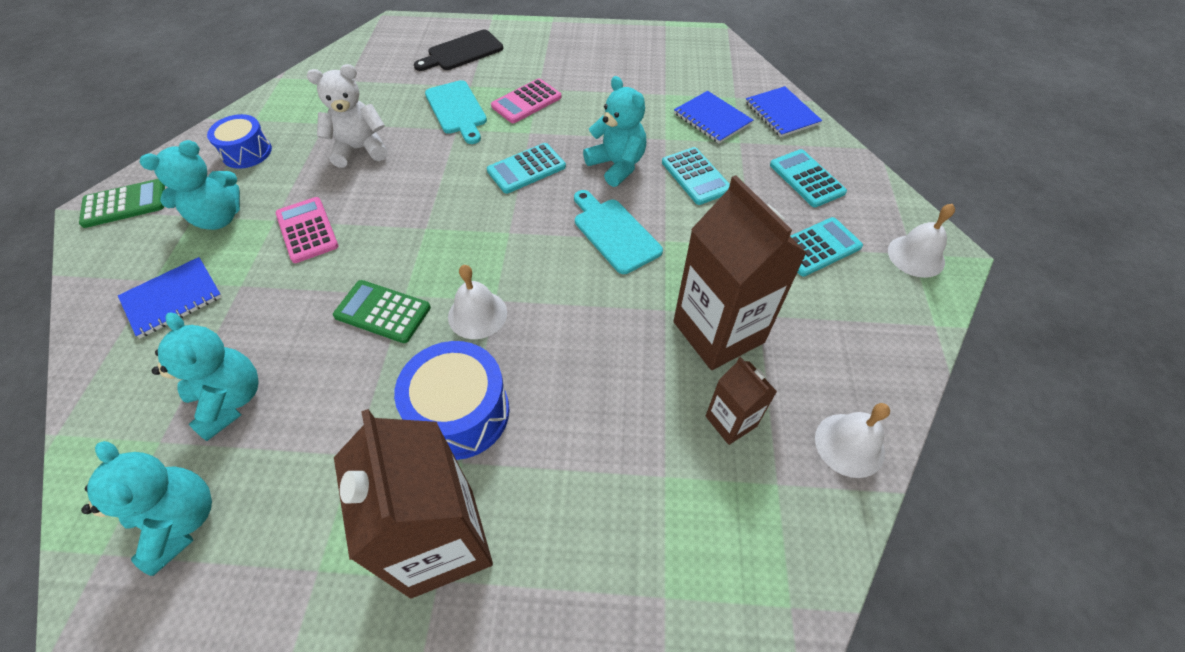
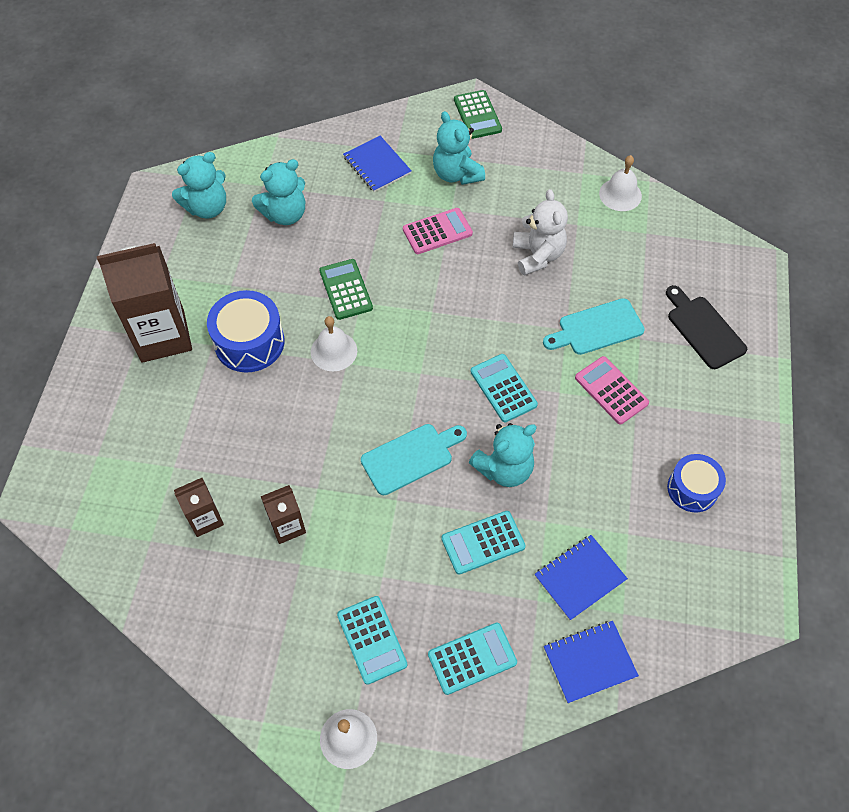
camera: 95 degrees right, 5 degrees up
blue drum [207,114,272,169] -> blue drum moved to [667,454,726,512]
green calculator [333,280,431,343] -> green calculator turned 45 degrees counterclockwise [319,259,373,320]
brown carton [673,175,807,370] -> brown carton [261,485,306,544], size x0.51
white bell [815,403,890,478] -> white bell moved to [599,155,642,211]

